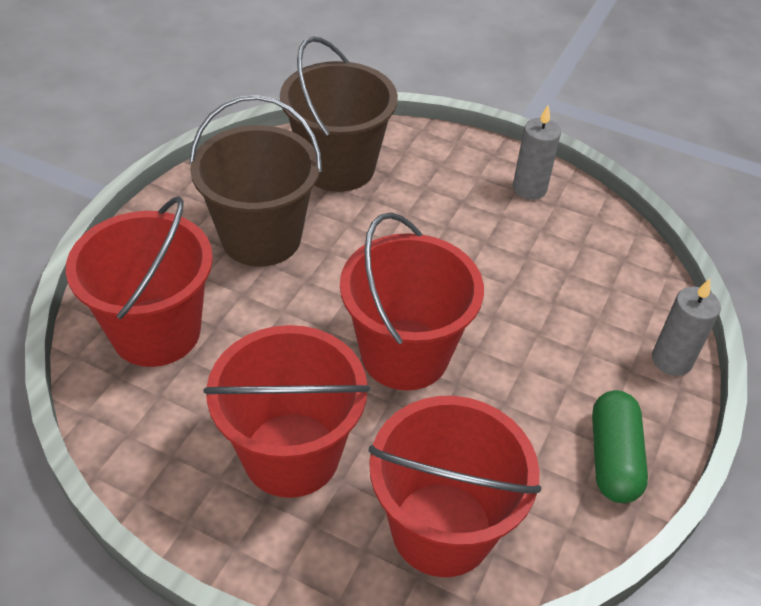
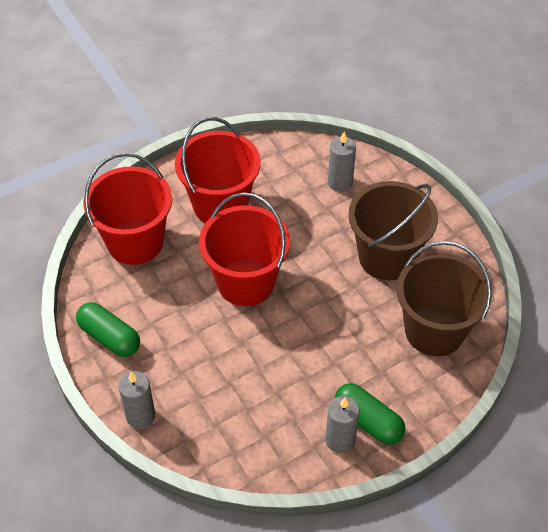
camera: 125 degrees right, 5 degrees up
red bucket [66,196,213,367] -> grey candle [328,131,356,192]
none -> green capsule [335,383,405,445]

